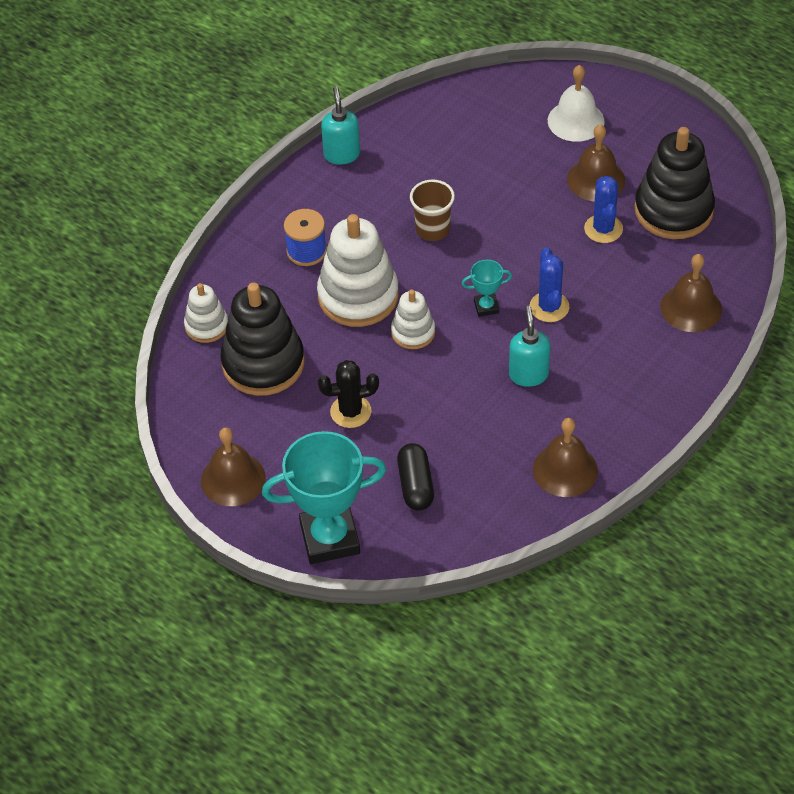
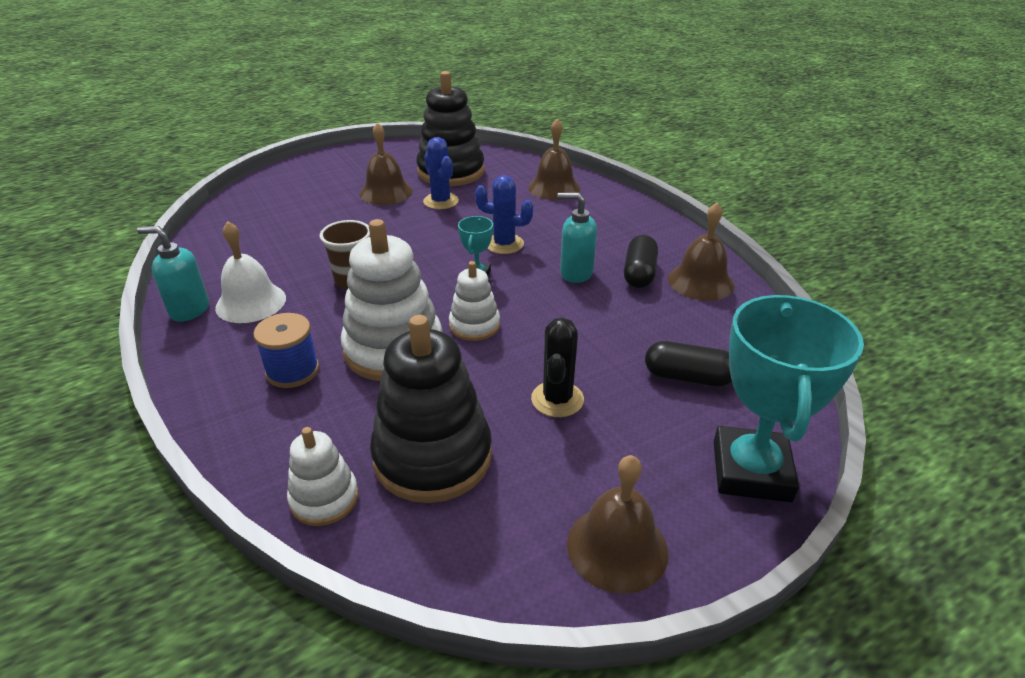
camera: 70 degrees left, 15 degrees down
white bell [548,65,604,142] -> white bell moved to [215,221,286,323]
blue cactus [584,176,623,243] -> blue cactus turned 45 degrees clockwise [423,137,459,209]
none -> black capsule [624,235,658,288]

